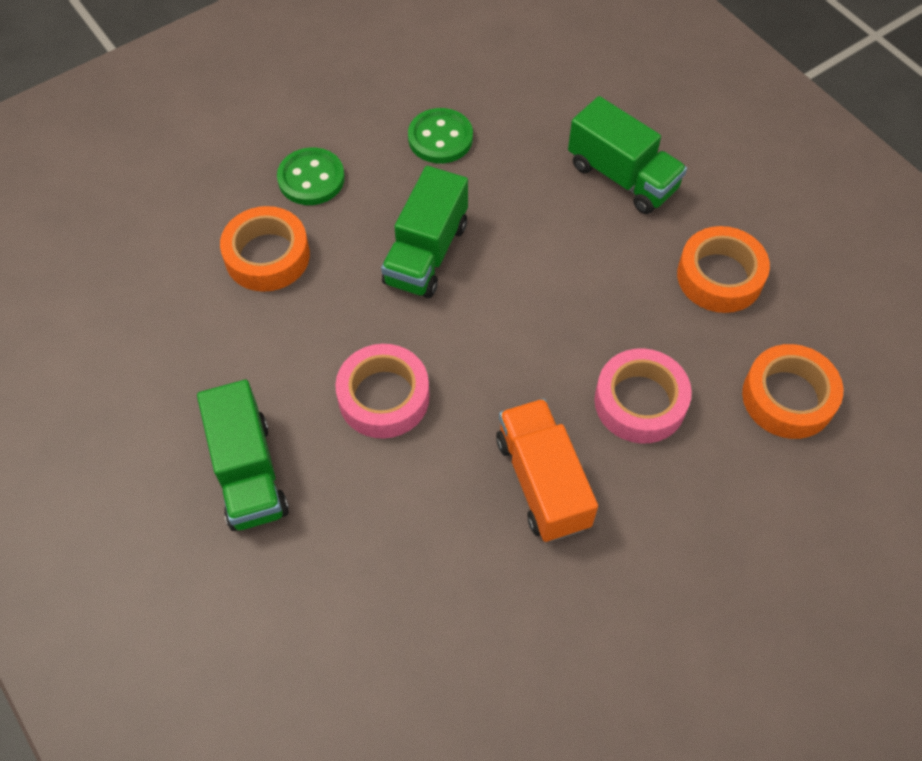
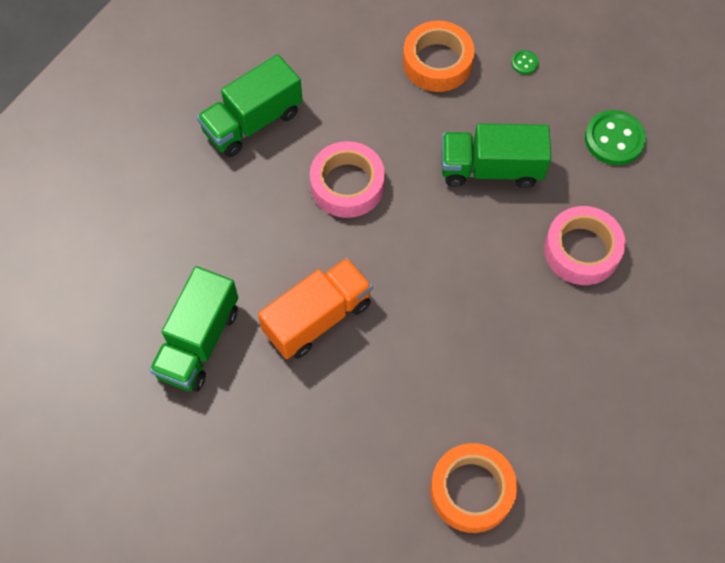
camera: 70 degrees right, 5 degrees up
green button [277,147,345,205] -> green button [511,50,539,75], size x0.47
green truck [568,96,687,214] -> green truck moved to [149,266,238,392]
pink tape [595,348,692,444] -> pink tape moved to [544,206,626,285]
orange tape [677,226,770,313] -> none

